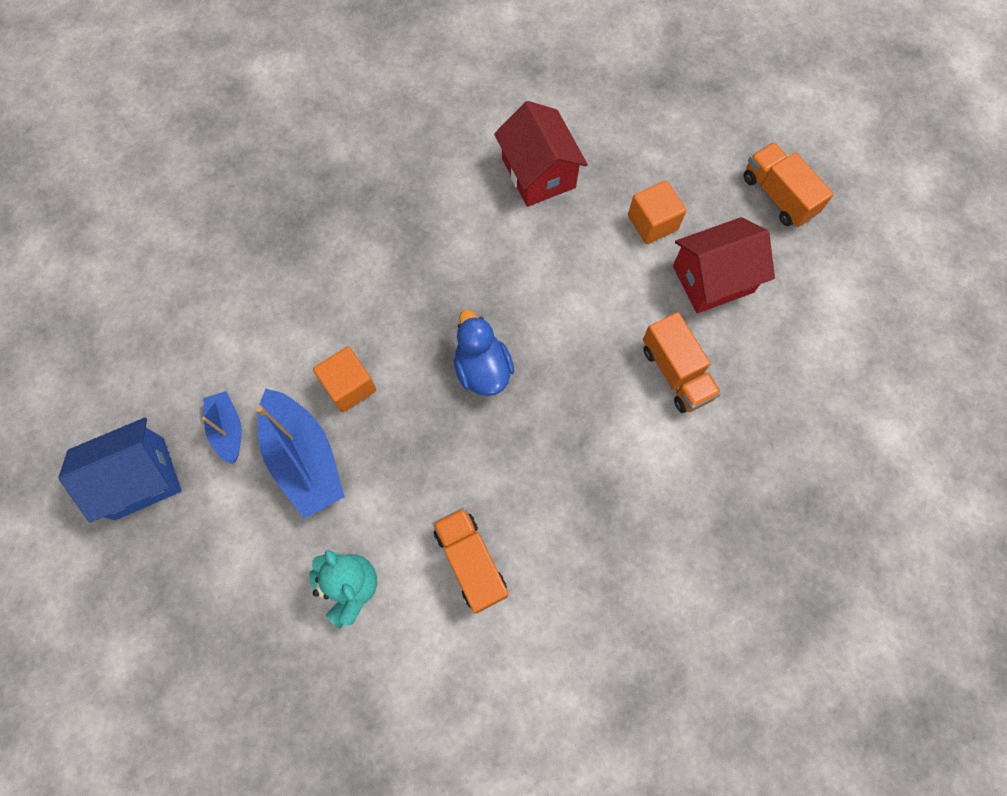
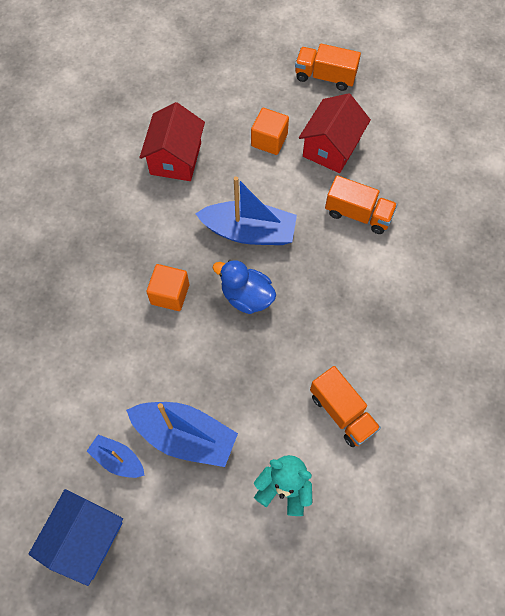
camera: 40 degrees left, 5 degrees down
orange cube [313,346,376,412] -> orange cube moved to [146,264,189,311]
orange truck [433,507,508,614] -> orange truck turned 150 degrees counterclockwise [310,366,381,447]
red house [494,101,588,207] -> red house turned 75 degrees clockwise [139,102,205,181]
none -> blue boat [195,176,297,245]

